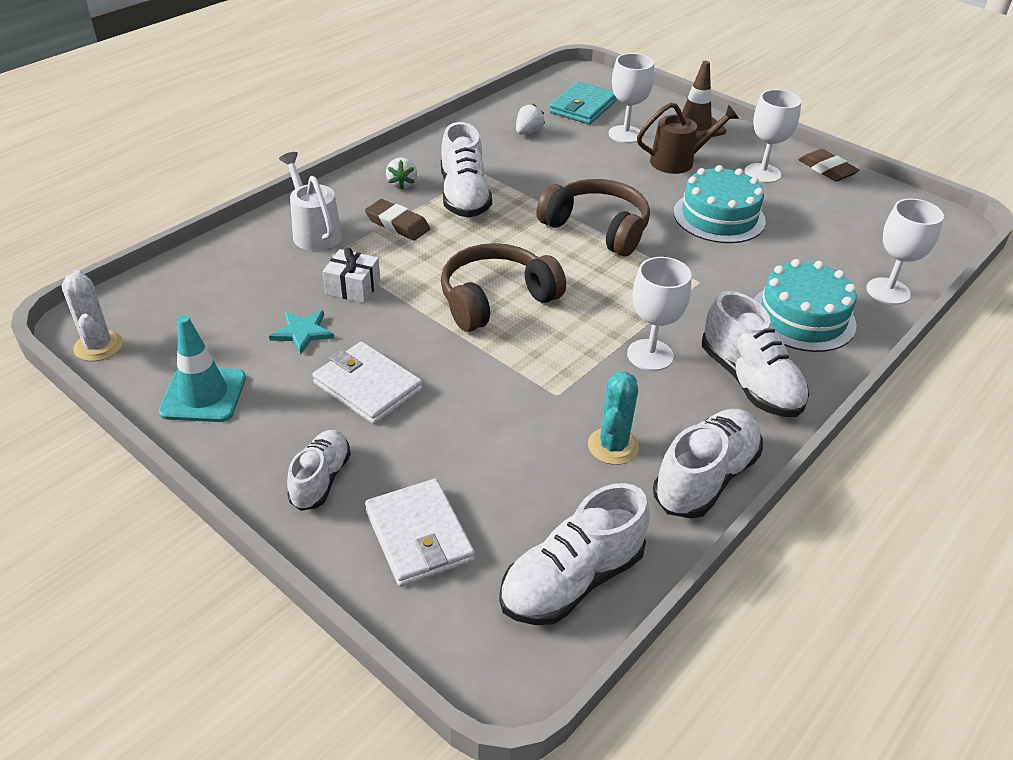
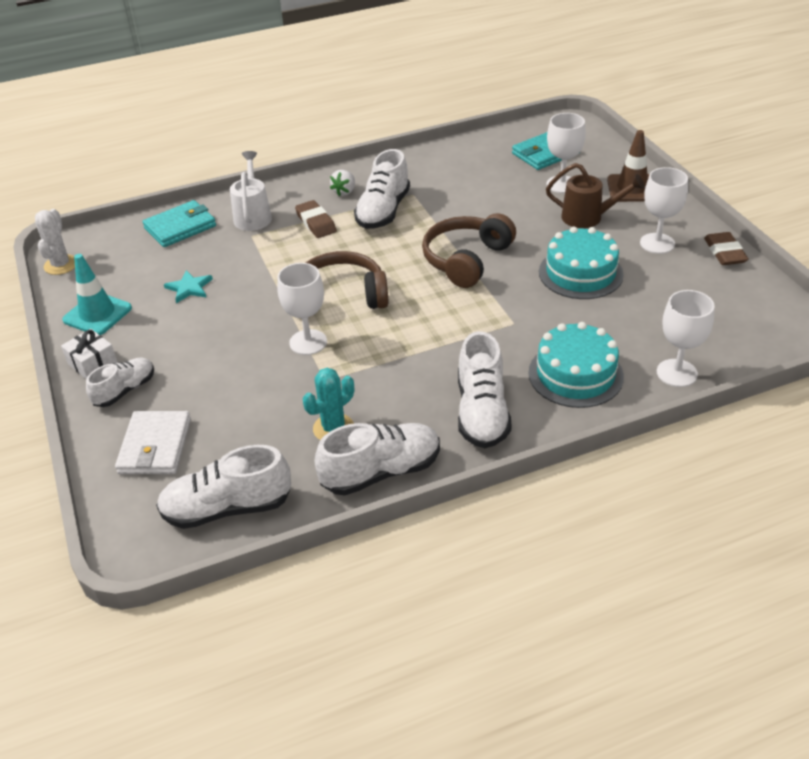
camera: 30 degrees right, 0 degrees up
white wallet [312,342,423,424] -> none
white gift [322,247,380,303] -> white gift moved to [61,329,118,379]
white strawberry [516,104,545,134] -> none
brown headphones [536,179,650,256] -> brown headphones turned 120 degrees counterclockwise [422,213,516,288]
white goblet [627,257,691,371] -> white goblet moved to [277,263,327,355]
none -> turquoise wallet [142,200,216,247]

